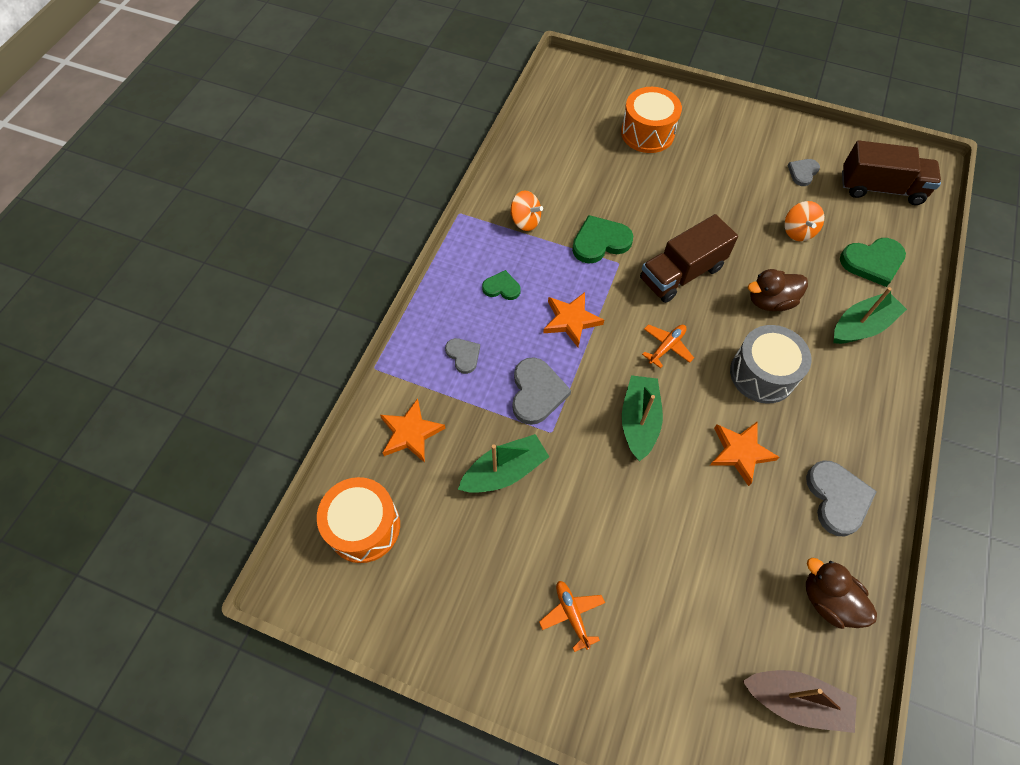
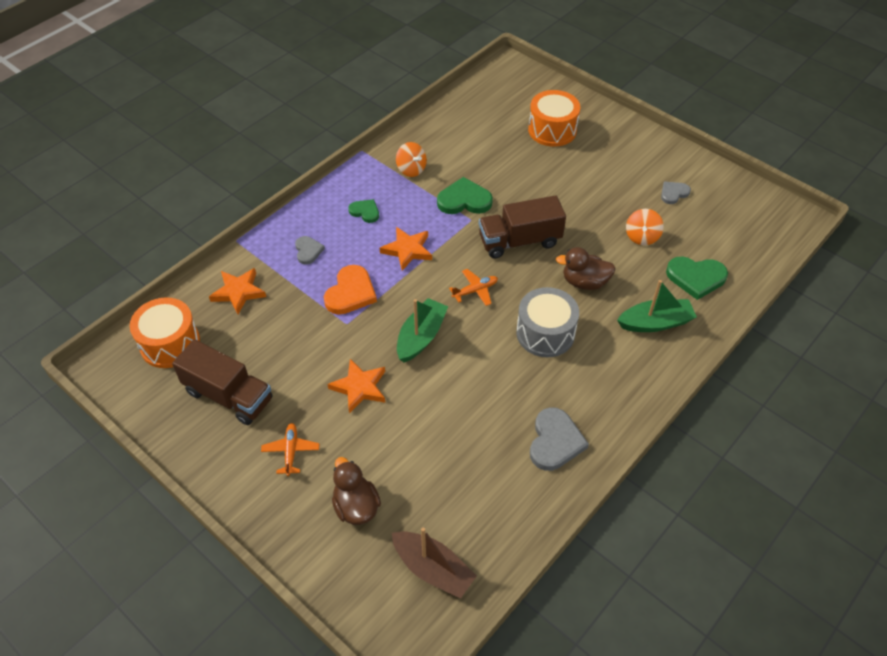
camera: 20 degrees right, 10 degrees down
green boat [458,434,549,493] -> none
grey heart [512,357,571,425] -> orange heart [324,265,377,315]
orange star [710,422,779,486] -> orange star moved to [327,359,385,414]
brown duck [806,558,877,629] -> brown duck moved to [332,457,381,525]
brown truck [842,140,941,205] -> brown truck moved to [172,339,272,425]

